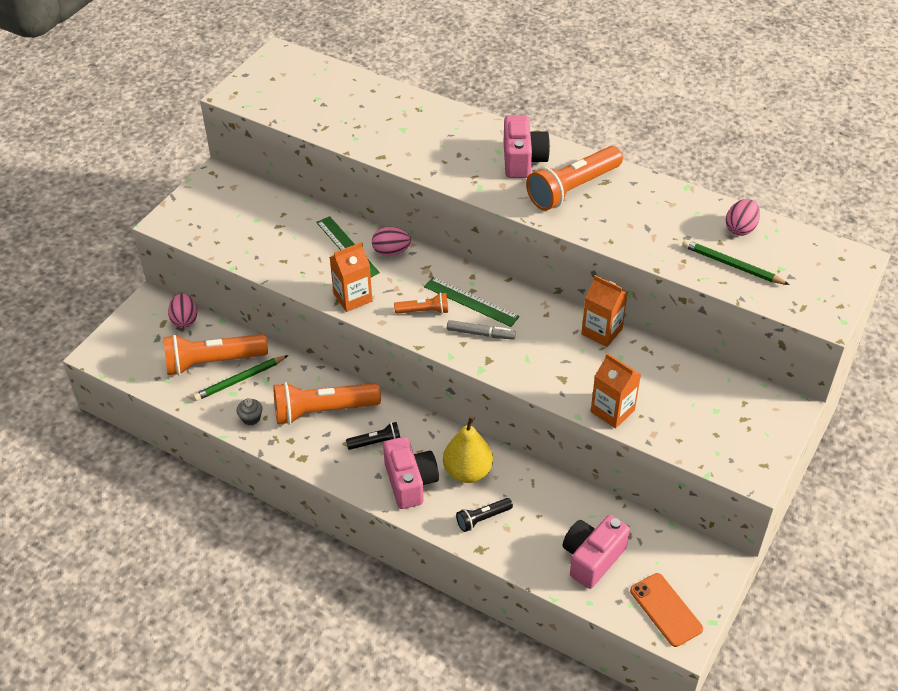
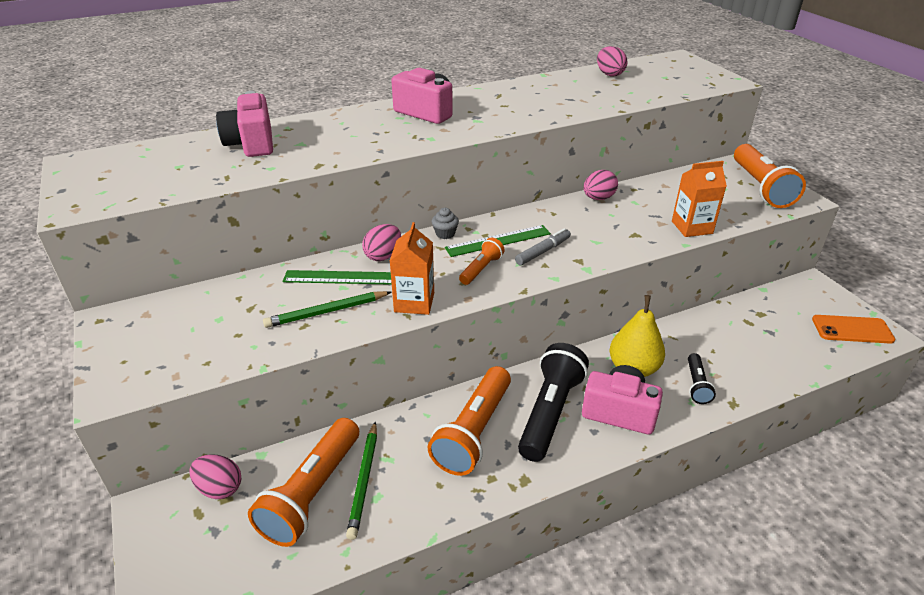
camera: 55 degrees left, 10 degrees down
grey cupcake [236,398,263,426] -> grey cupcake moved to [432,208,459,239]
black flashlight [346,422,400,450] -> black flashlight [518,343,589,462], size x1.98
orange flashlight [526,146,623,211] -> orange flashlight moved to [734,144,806,208]
pink camera [563,515,630,589] -> pink camera moved to [216,91,273,157]
orange carton [581,275,628,347] -> pink egg [584,170,618,200]
green pencil [682,239,790,285] -> green pencil moved to [263,291,391,328]

